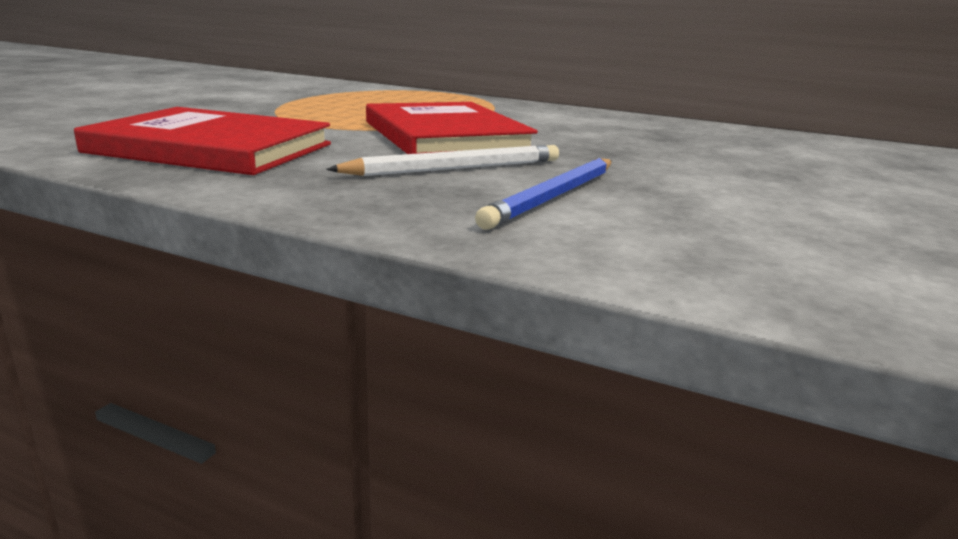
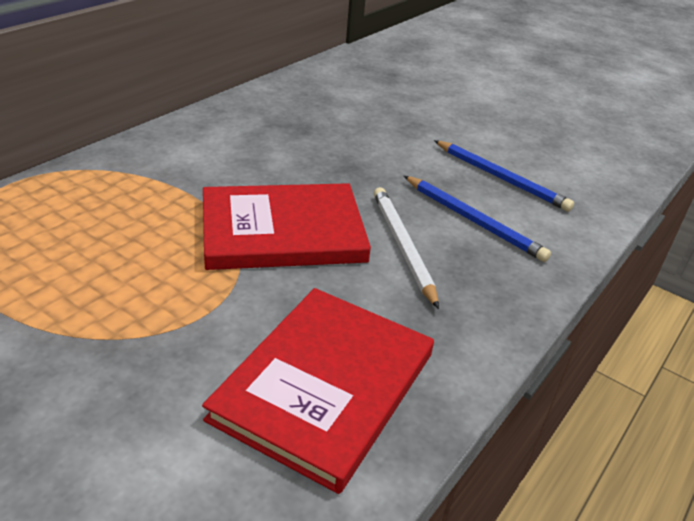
camera: 80 degrees left, 15 degrees up
none -> blue pencil [434,140,574,211]

